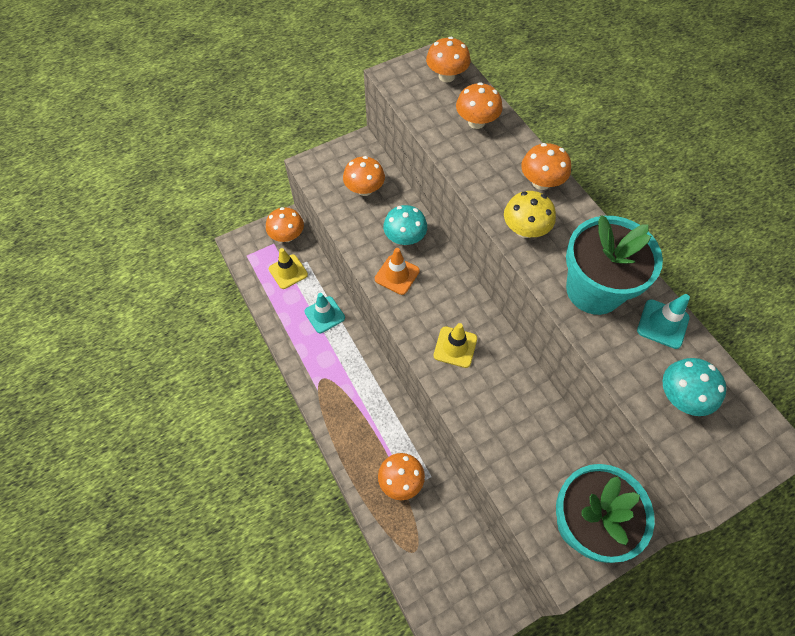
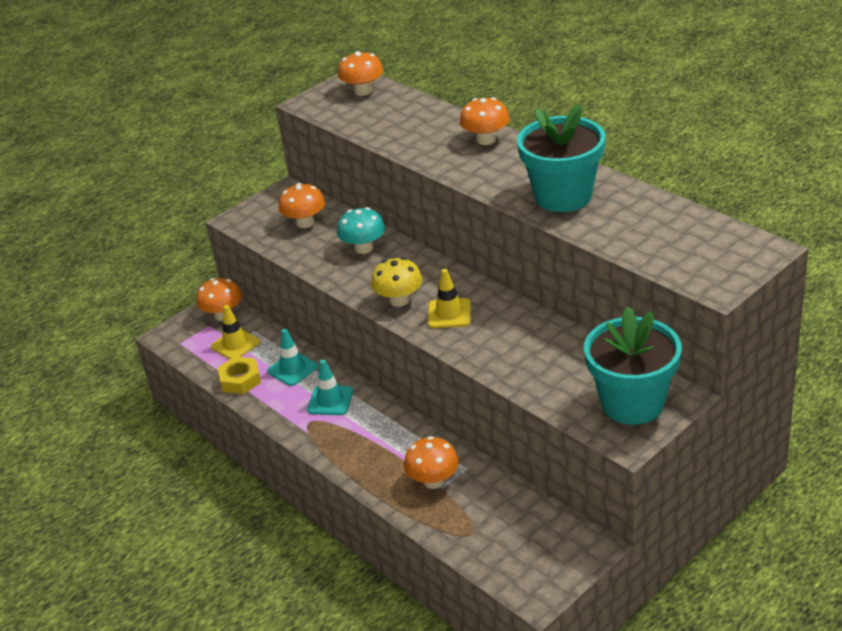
camera: 10 degrees left, 25 degrees down
orange traffic cone [375,248,420,295] -> none
orange mushroom [456,82,502,129] -> none
yellow mushroom [504,191,556,238] -> yellow mushroom moved to [371,257,423,307]
turquoise traffic cone [637,294,690,349] -> turquoise traffic cone moved to [307,360,353,415]
turquoise mushroom [663,358,727,416] -> none
none -> yellow nut [218,356,261,394]

